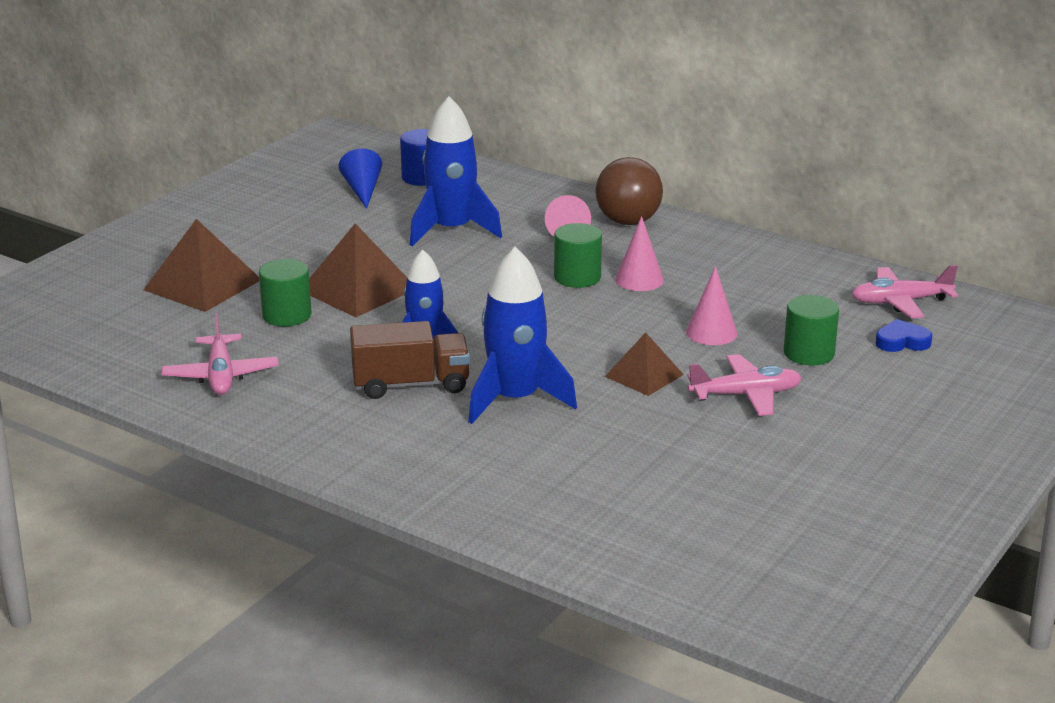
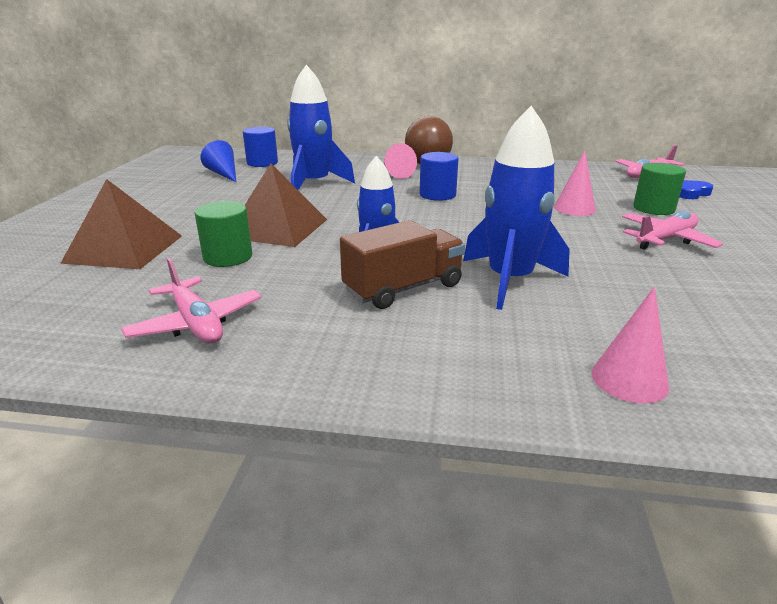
camera: 25 degrees left, 0 degrees up
green cylinder [554,223,602,288] -> blue cylinder [420,152,459,201]
brown pyramid [604,332,684,396] -> none
pink cone [615,216,664,291] -> pink cone moved to [591,287,669,404]

